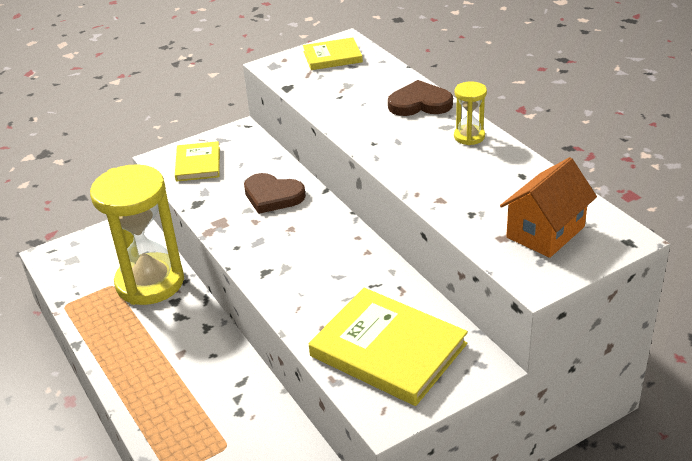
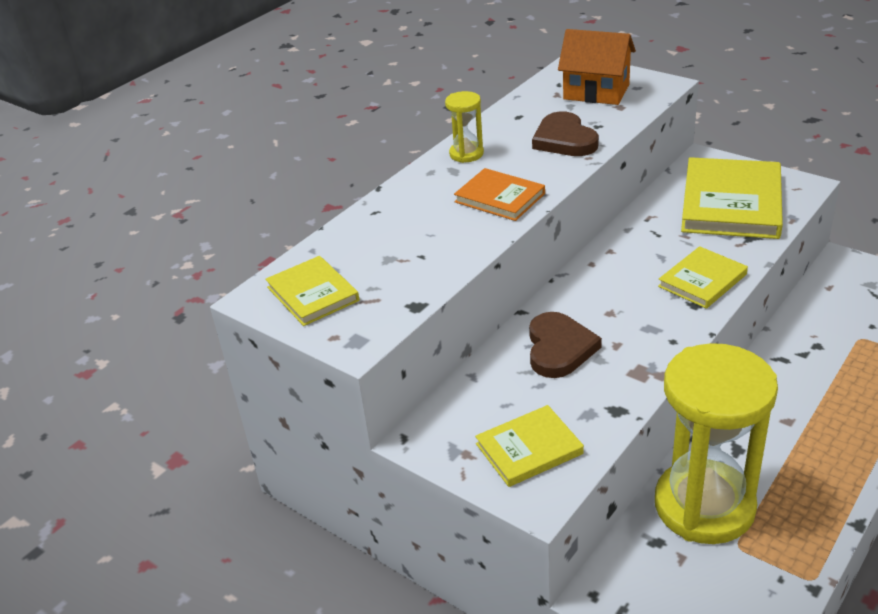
camera: 110 degrees left, 0 degrees up
brown heart [388,80,453,116] -> brown heart moved to [532,112,599,156]
none -> orange book [454,168,545,221]
none -> yellow book [658,246,748,309]

